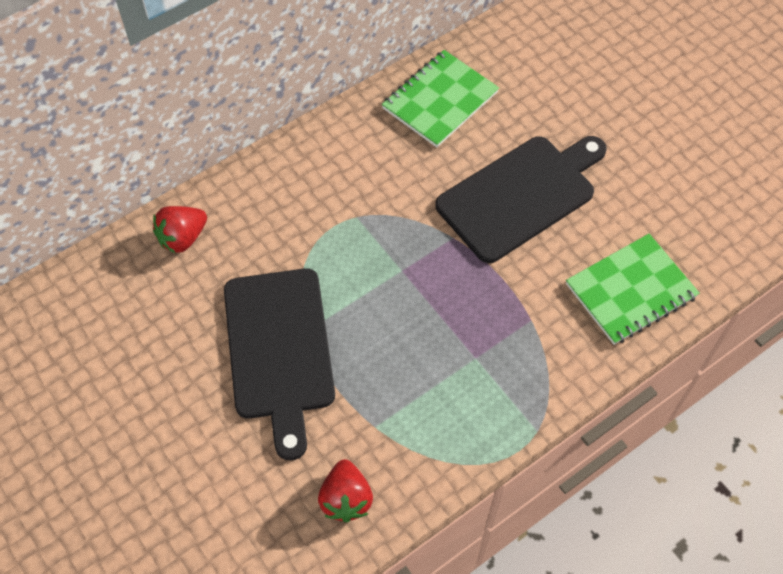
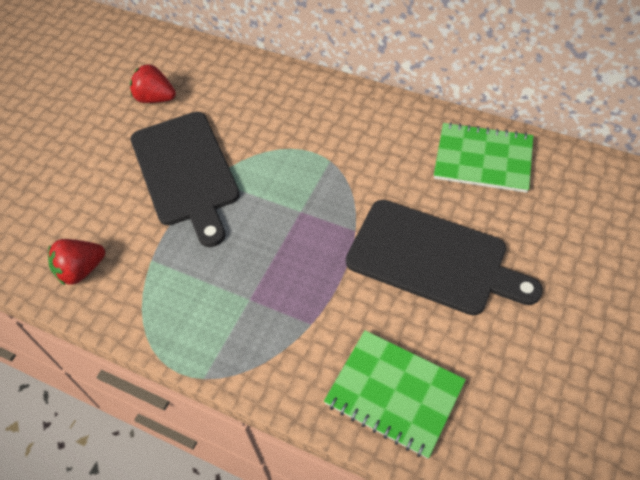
camera: 65 degrees right, 5 degrees down
red strawberry [153,206,207,254] -> red strawberry moved to [130,64,176,103]
black cutting board [224,268,335,460] -> black cutting board turned 75 degrees counterclockwise [131,112,240,247]

